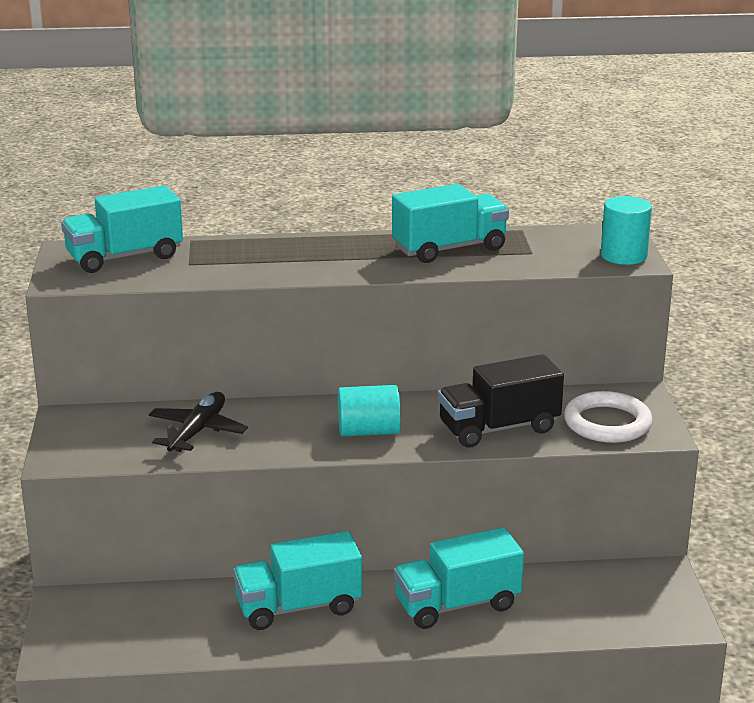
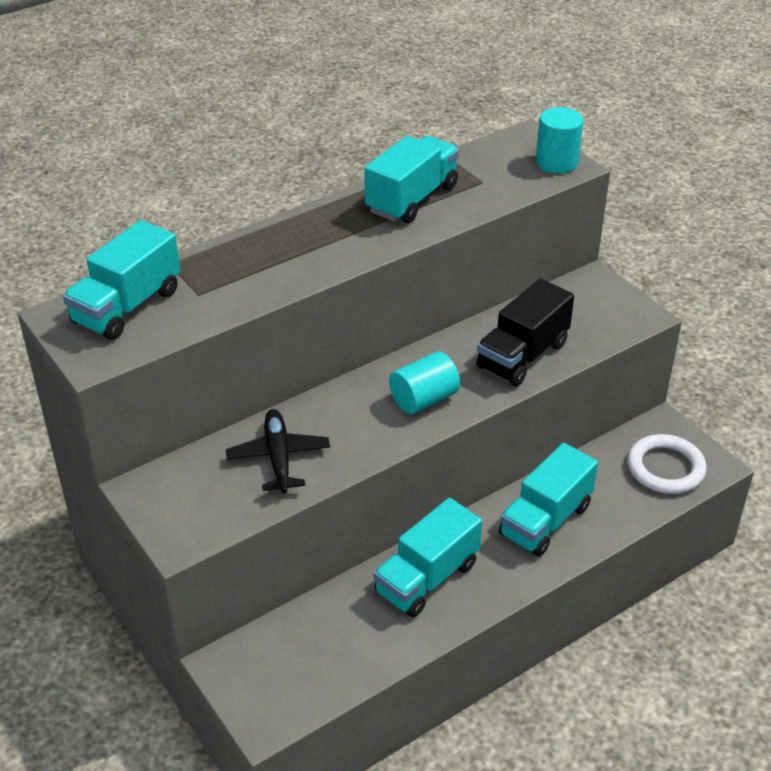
camera: 30 degrees left, 15 degrees up
white ring [564,391,653,443] -> white ring moved to [628,434,707,494]

